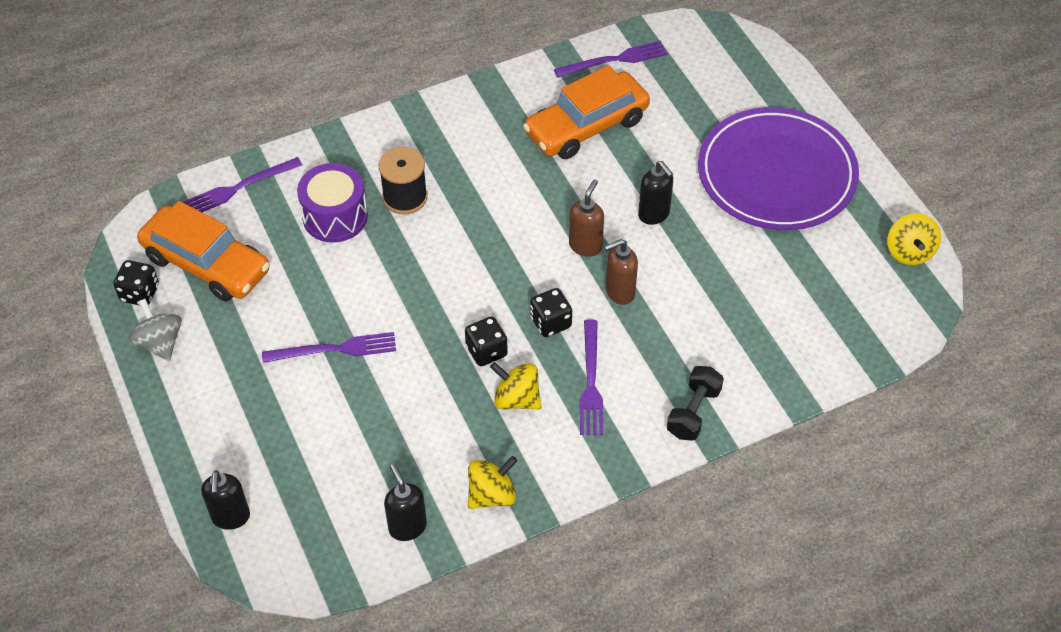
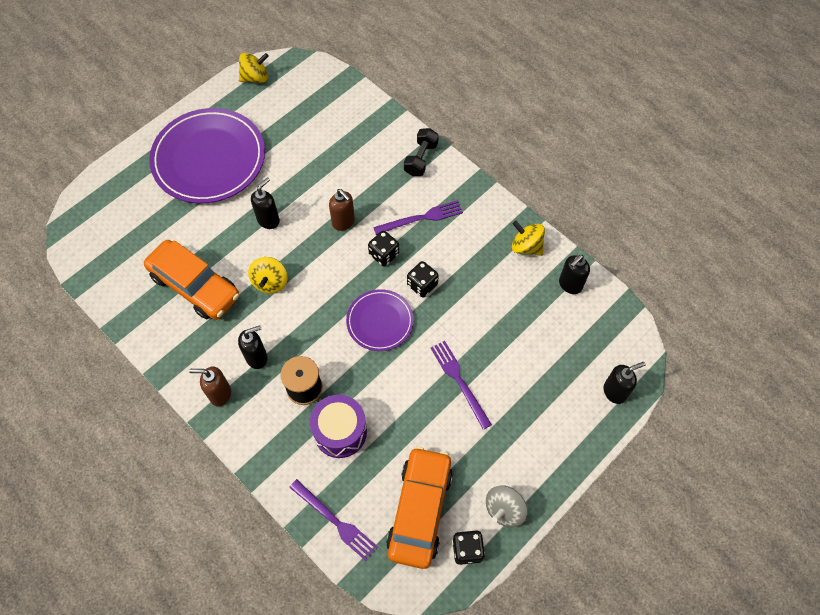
camera: 110 degrees left, 10 degrees up
yellow spinning top [490,362,541,409] -> yellow spinning top moved to [248,257,288,293]
purple fork [554,41,667,78] -> none
brown soap dispenser [569,179,604,257] -> brown soap dispenser moved to [189,366,231,407]
black dumbbell [667,366,724,441] -> black dumbbell turned 75 degrees counterclockwise [404,128,439,176]
none -> black soap dispenser [238,326,268,369]
none -> purple plate [346,289,414,351]

